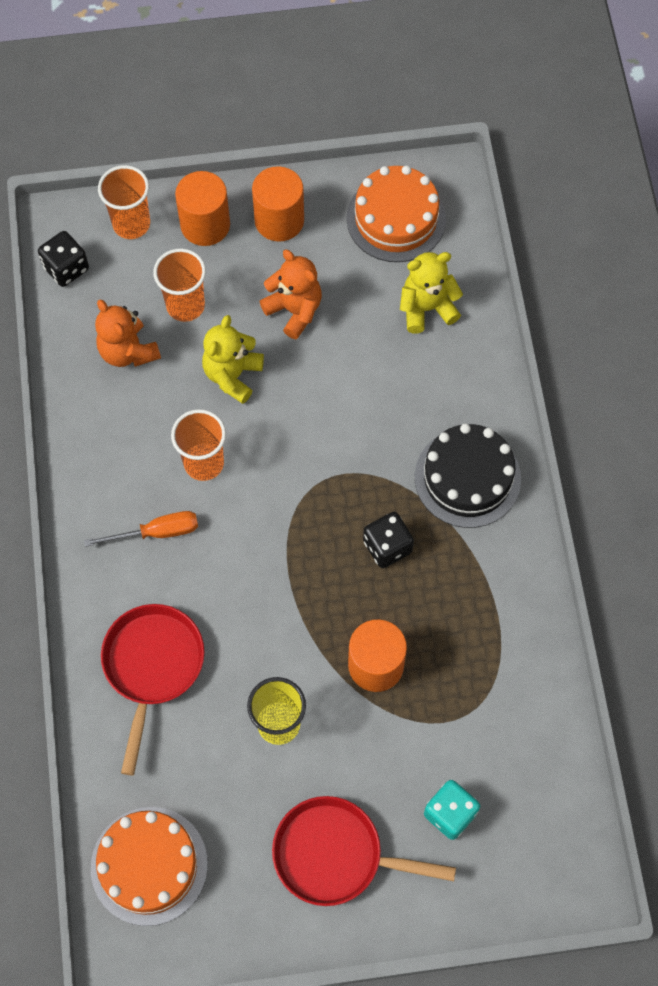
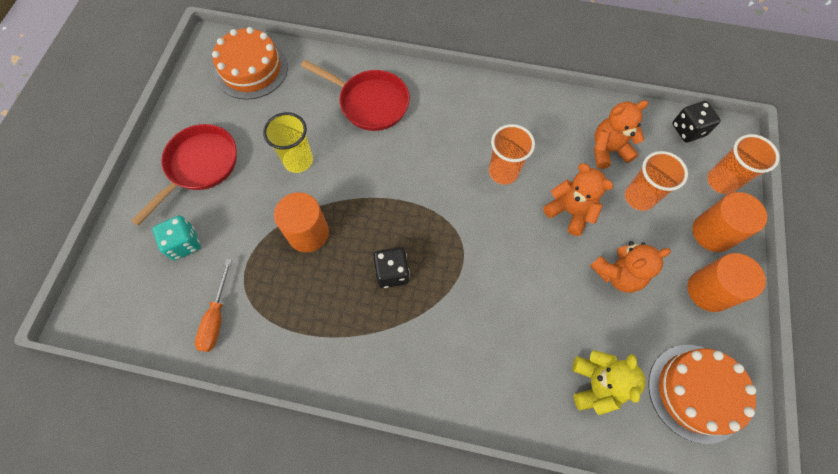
camera: 110 degrees right, 0 degrees up
orange screwdriver [84,511,198,547] -> orange screwdriver moved to [195,259,232,352]
yellow teddy bear [202,315,264,404] -> orange teddy bear [543,163,613,236]
black cake [415,424,521,528] -> none

